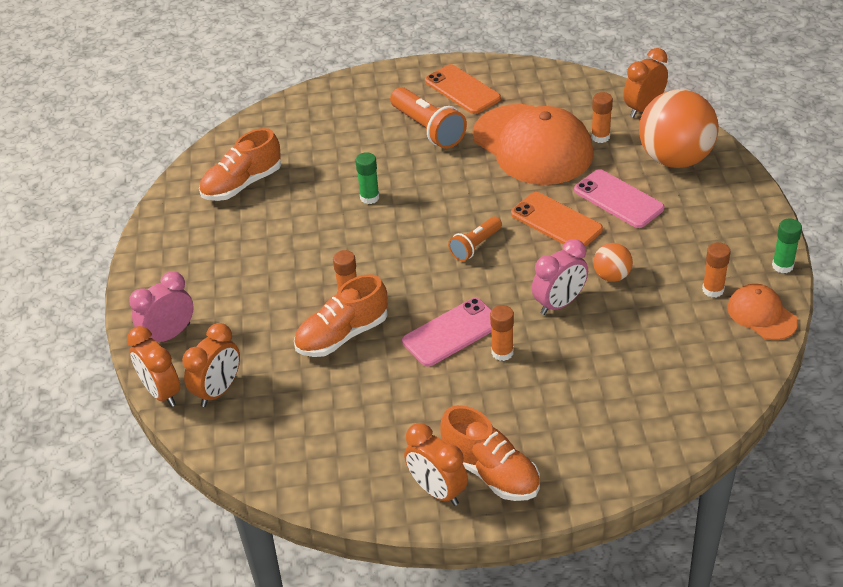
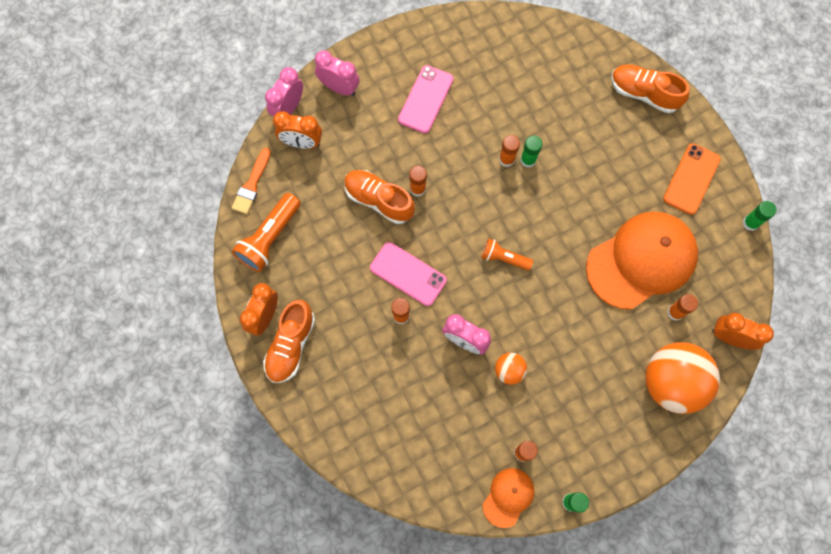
camera: 65 degrees right, 30 degrees up
orange clock [127,326,180,407] -> pink clock [265,67,303,117]
orange shoe [199,128,281,201] -> orange shoe moved to [611,64,690,113]
orange flashlight [390,87,467,149] -> orange flashlight moved to [232,193,301,272]
orange cap [472,104,594,185] -> orange cap turned 150 degrees counterclockwise [586,212,698,310]
orange phone [511,192,603,247] -> none
pink phone [574,169,664,228] -> pink phone moved to [398,65,453,133]
none -> orange brush [232,148,271,214]
none -> orange glue stick [499,135,520,167]
none -> green glue stick [743,201,776,231]

